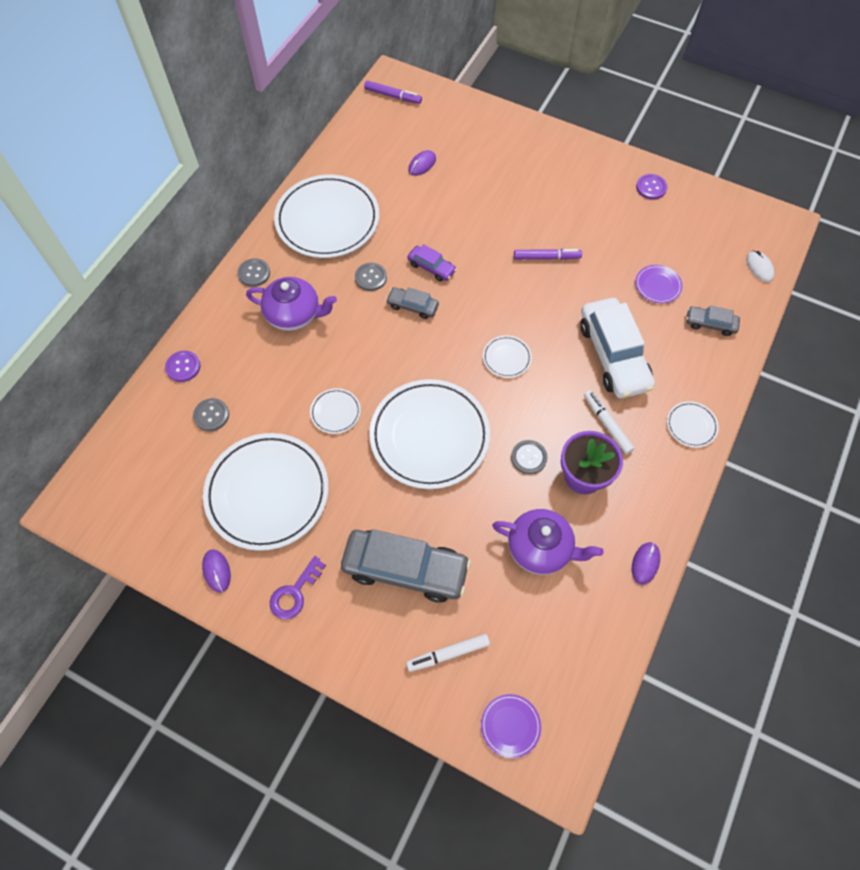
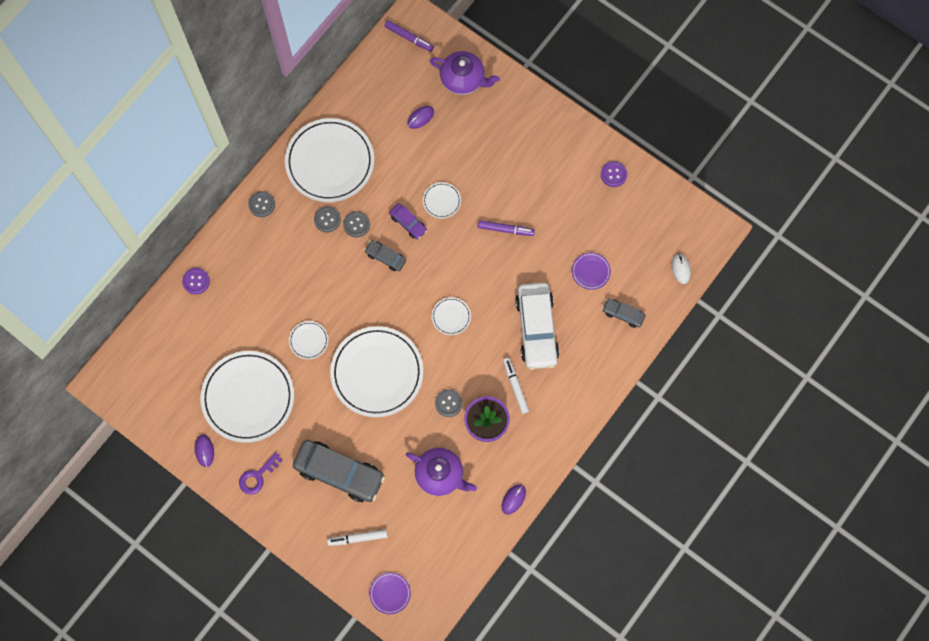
camera: 10 degrees right, 10 degrees up
grey button [193,398,229,431] -> grey button moved to [314,206,341,232]
purple teapot [246,277,337,331] -> purple teapot moved to [430,51,500,95]
white plate [667,401,719,448] -> white plate moved to [423,182,461,219]

